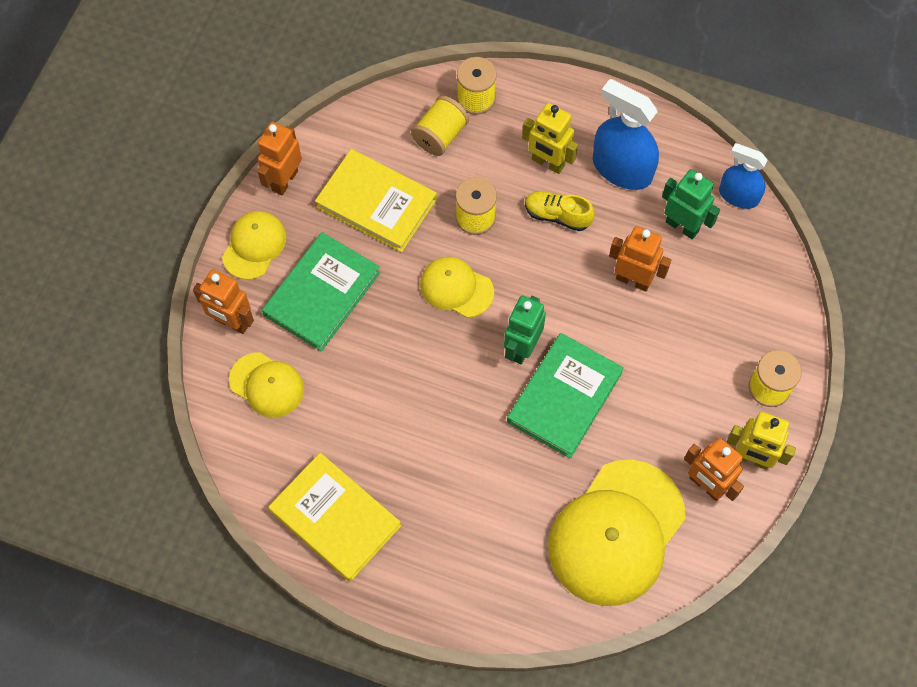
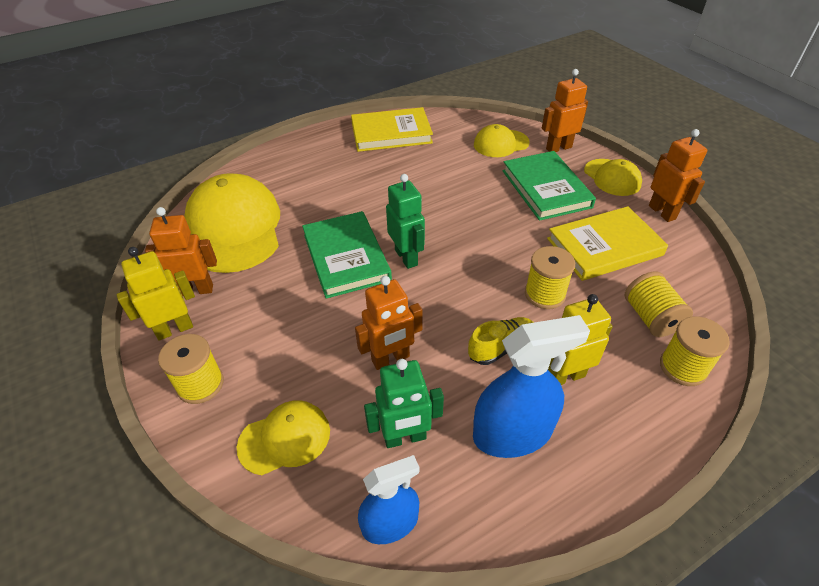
camera: 130 degrees right, 20 degrees down
yellow cap [420,256,494,318] -> yellow cap moved to [237,400,330,475]

